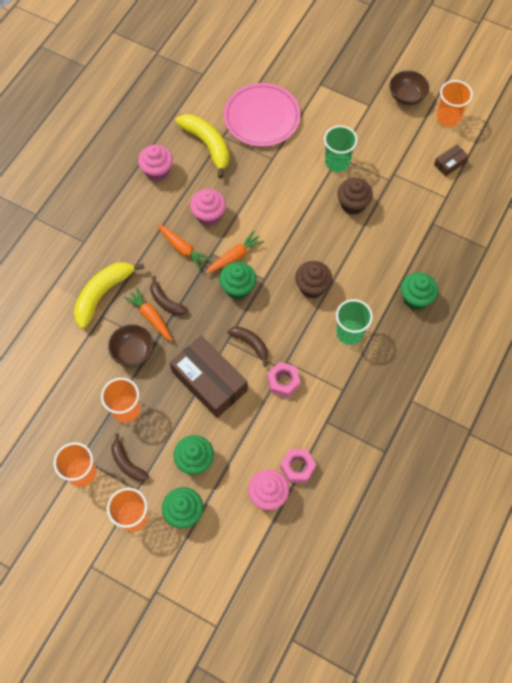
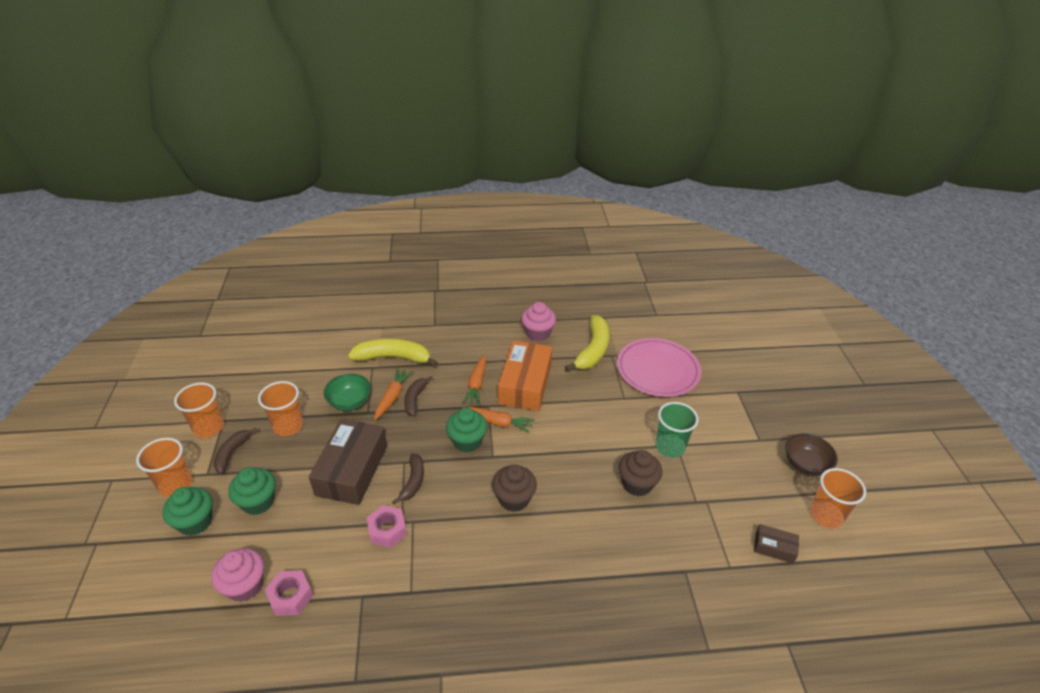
camera: 55 degrees right, 25 degrees down
brown bowl [108,324,154,366] -> green bowl [324,374,371,411]
pink cupcake [190,189,226,225] -> orange box [498,341,552,411]
green cup [336,299,373,345] -> none
green cupcake [401,272,438,310] -> none

